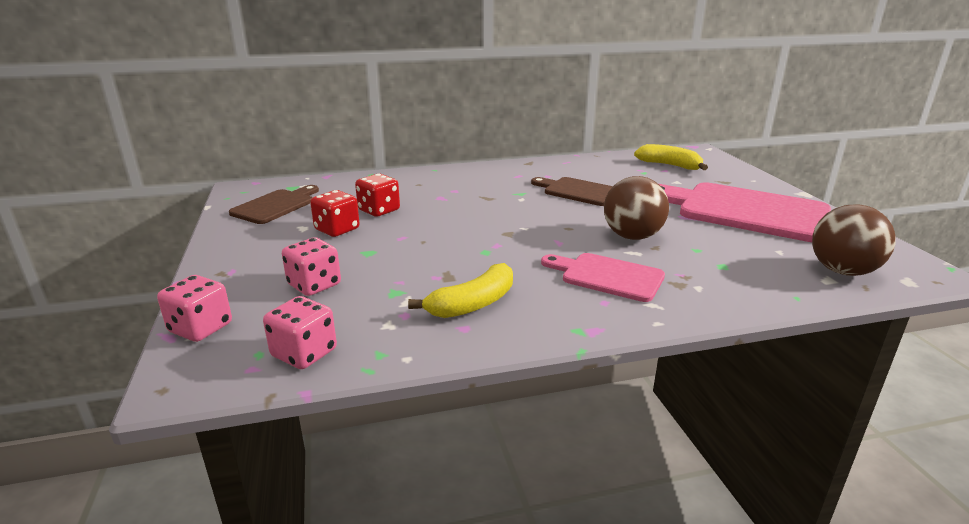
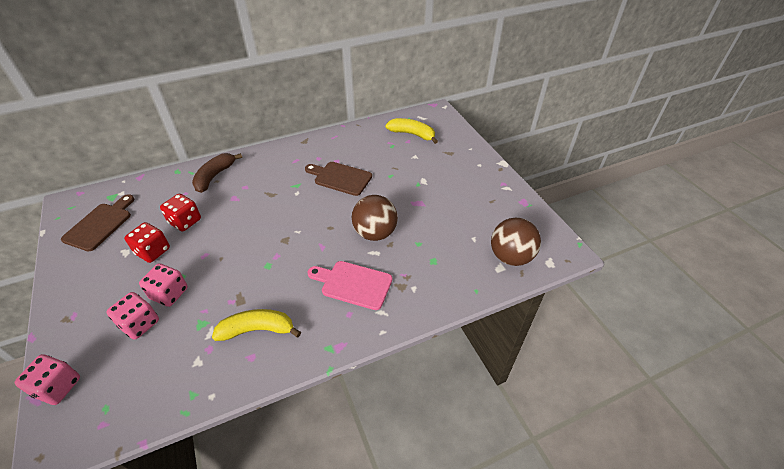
camera: 10 degrees left, 20 degrees up
pink dice [263,296,337,369] -> pink dice moved to [139,263,188,307]
yellow banana [408,263,513,318] -> yellow banana turned 135 degrees counterclockwise [212,309,301,341]
pink cutting board [659,182,831,242] -> none
none -> brown banana [192,153,242,193]

